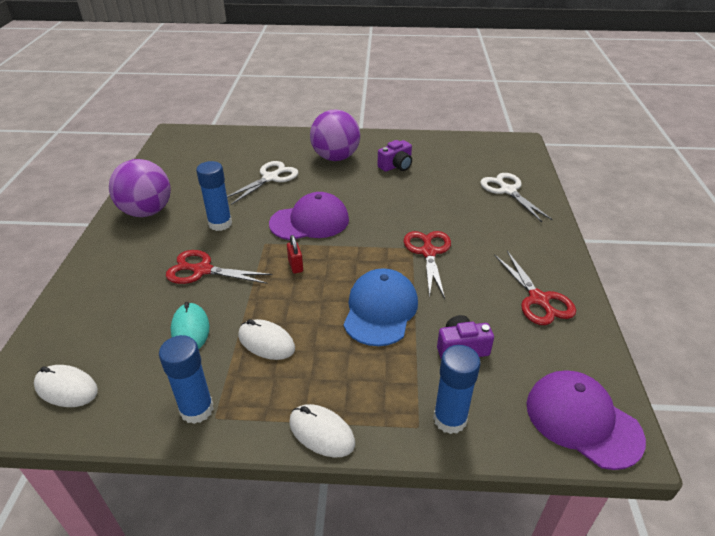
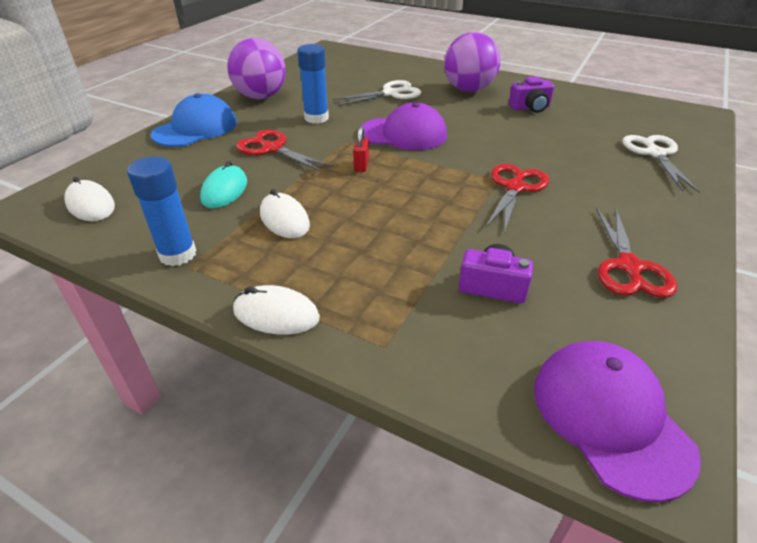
camera: 25 degrees right, 0 degrees up
white mouse [289,404,355,457] -> white mouse turned 45 degrees counterclockwise [233,285,320,335]
blue cap [343,268,418,346] -> blue cap moved to [151,93,237,147]
blue glue stick [433,345,481,434] -> none

